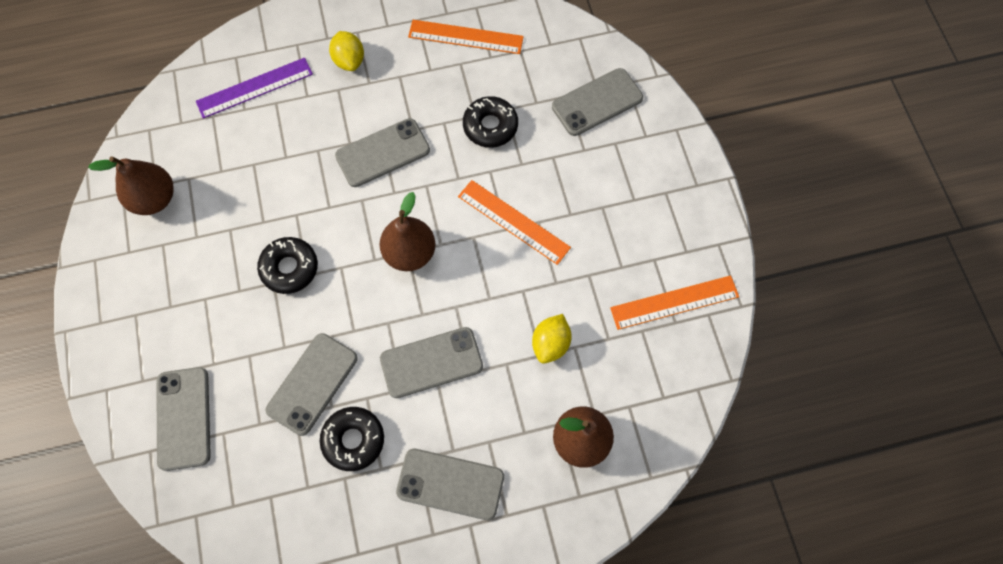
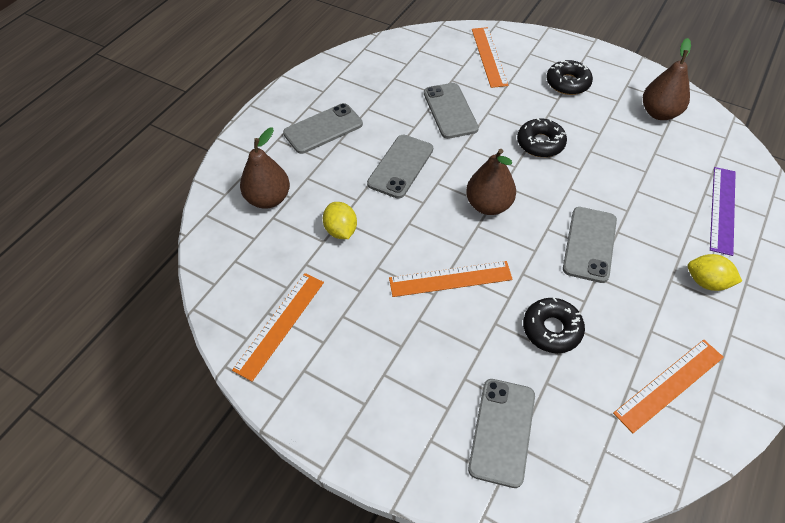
camera: 135 degrees right, 15 degrees down
grey phone [156,367,211,471] -> orange ruler [472,27,508,88]
black donut [320,407,384,471] -> black donut moved to [546,60,593,95]

